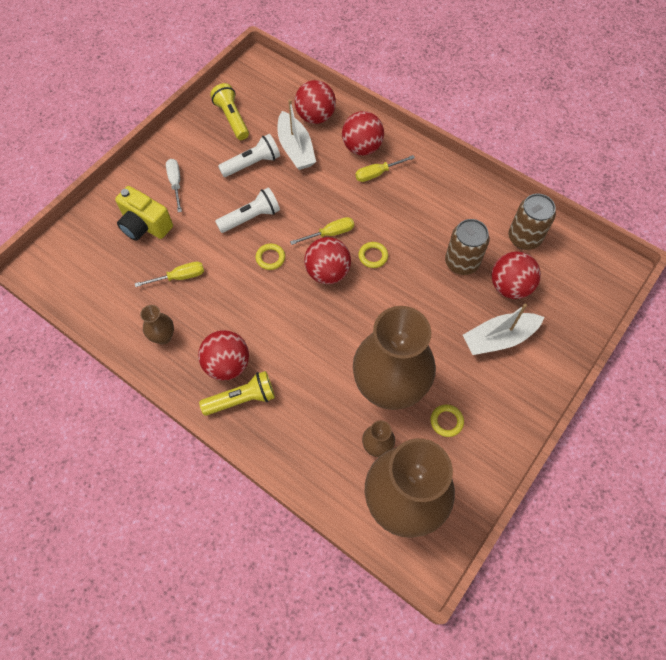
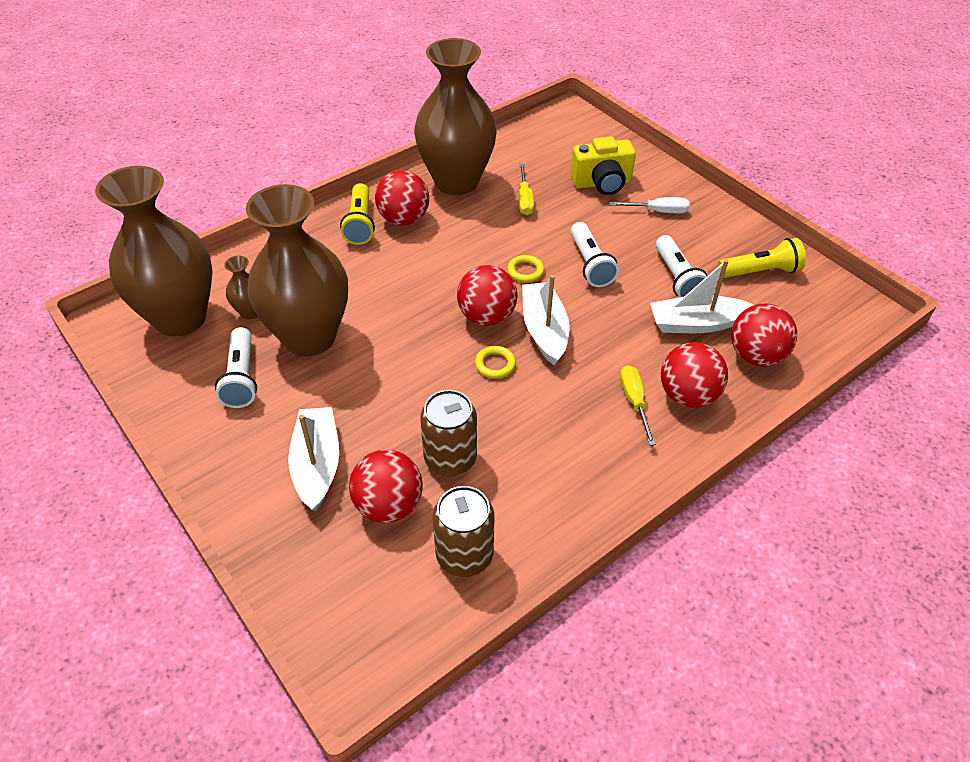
camera: 105 degrees right, 15 degrees down
yellow camera [115,186,173,241] -> yellow camera turned 150 degrees counterclockwise [571,136,636,195]
brown vase [140,305,174,344] -> brown vase [414,38,497,195], size x2.48
yellow screwdriver [290,217,354,245] -> white boat [522,275,570,365]
yellow ring [431,405,464,437] -> white flashlight [215,327,257,408]

